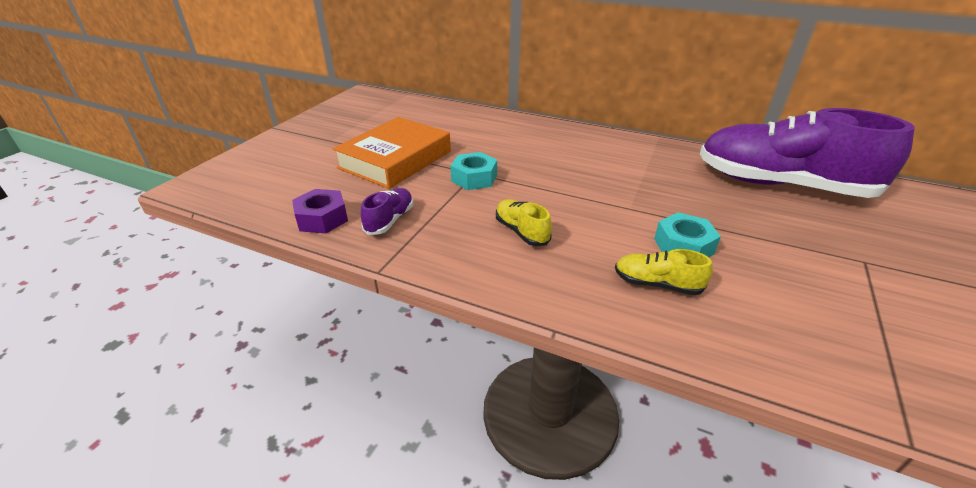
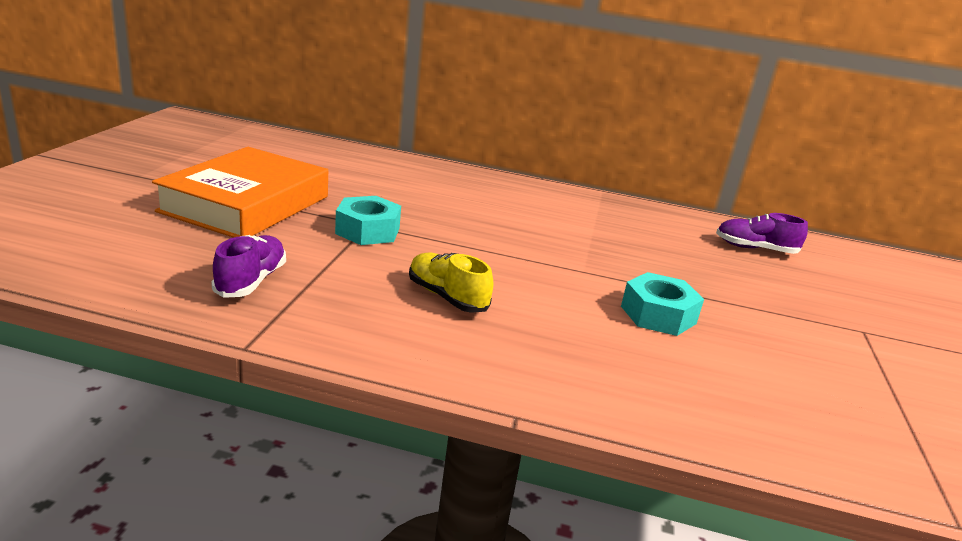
camera: 15 degrees left, 10 degrees down
purple nut [292,189,348,234] -> none
yellow shoe [615,249,713,295] -> none
purple shoe [700,108,915,198] -> purple shoe [716,213,808,254], size x0.40

